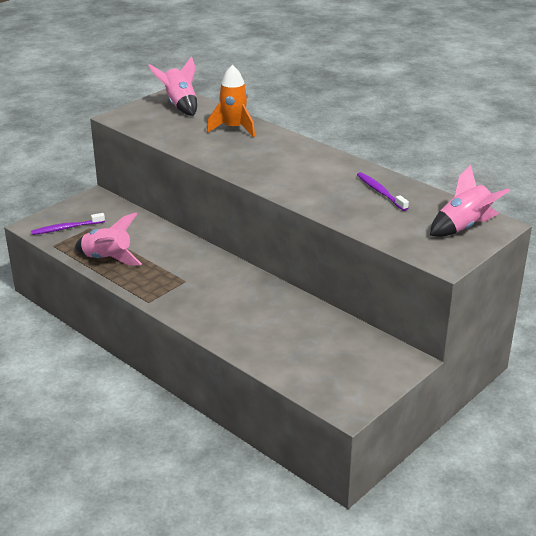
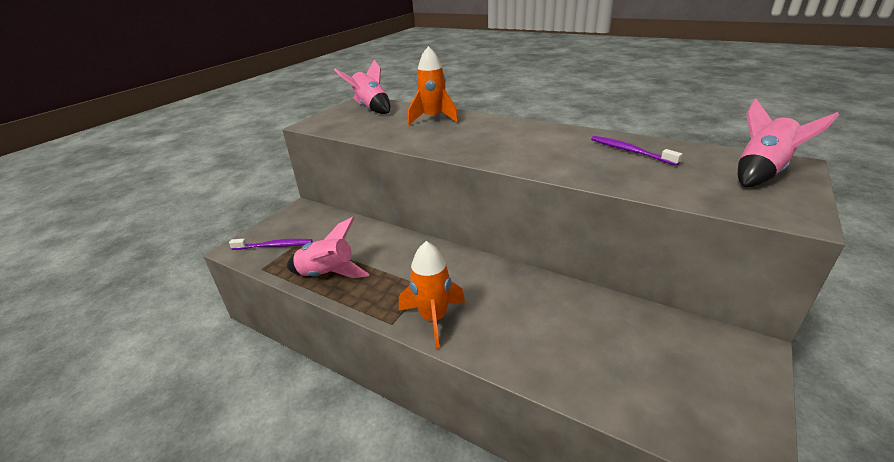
camera: 10 degrees left, 0 degrees up
purple toothbrush [31,213,105,235] -> purple toothbrush turned 150 degrees counterclockwise [229,239,313,250]
none -> orange rocket [399,241,465,349]

